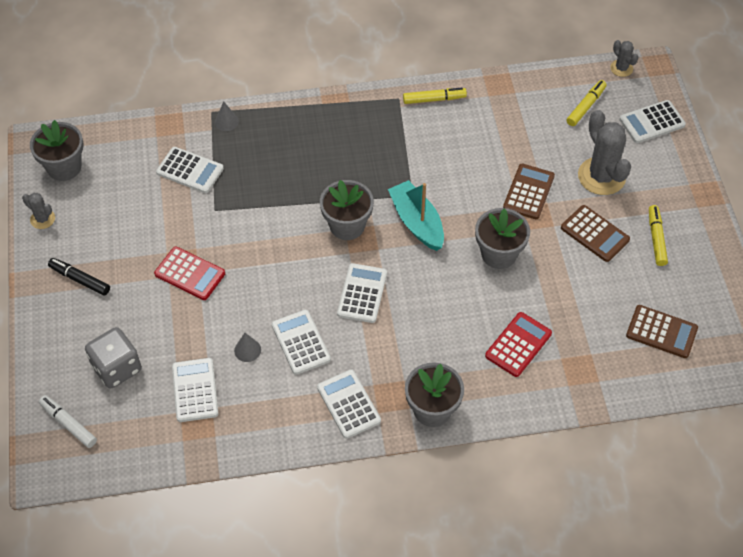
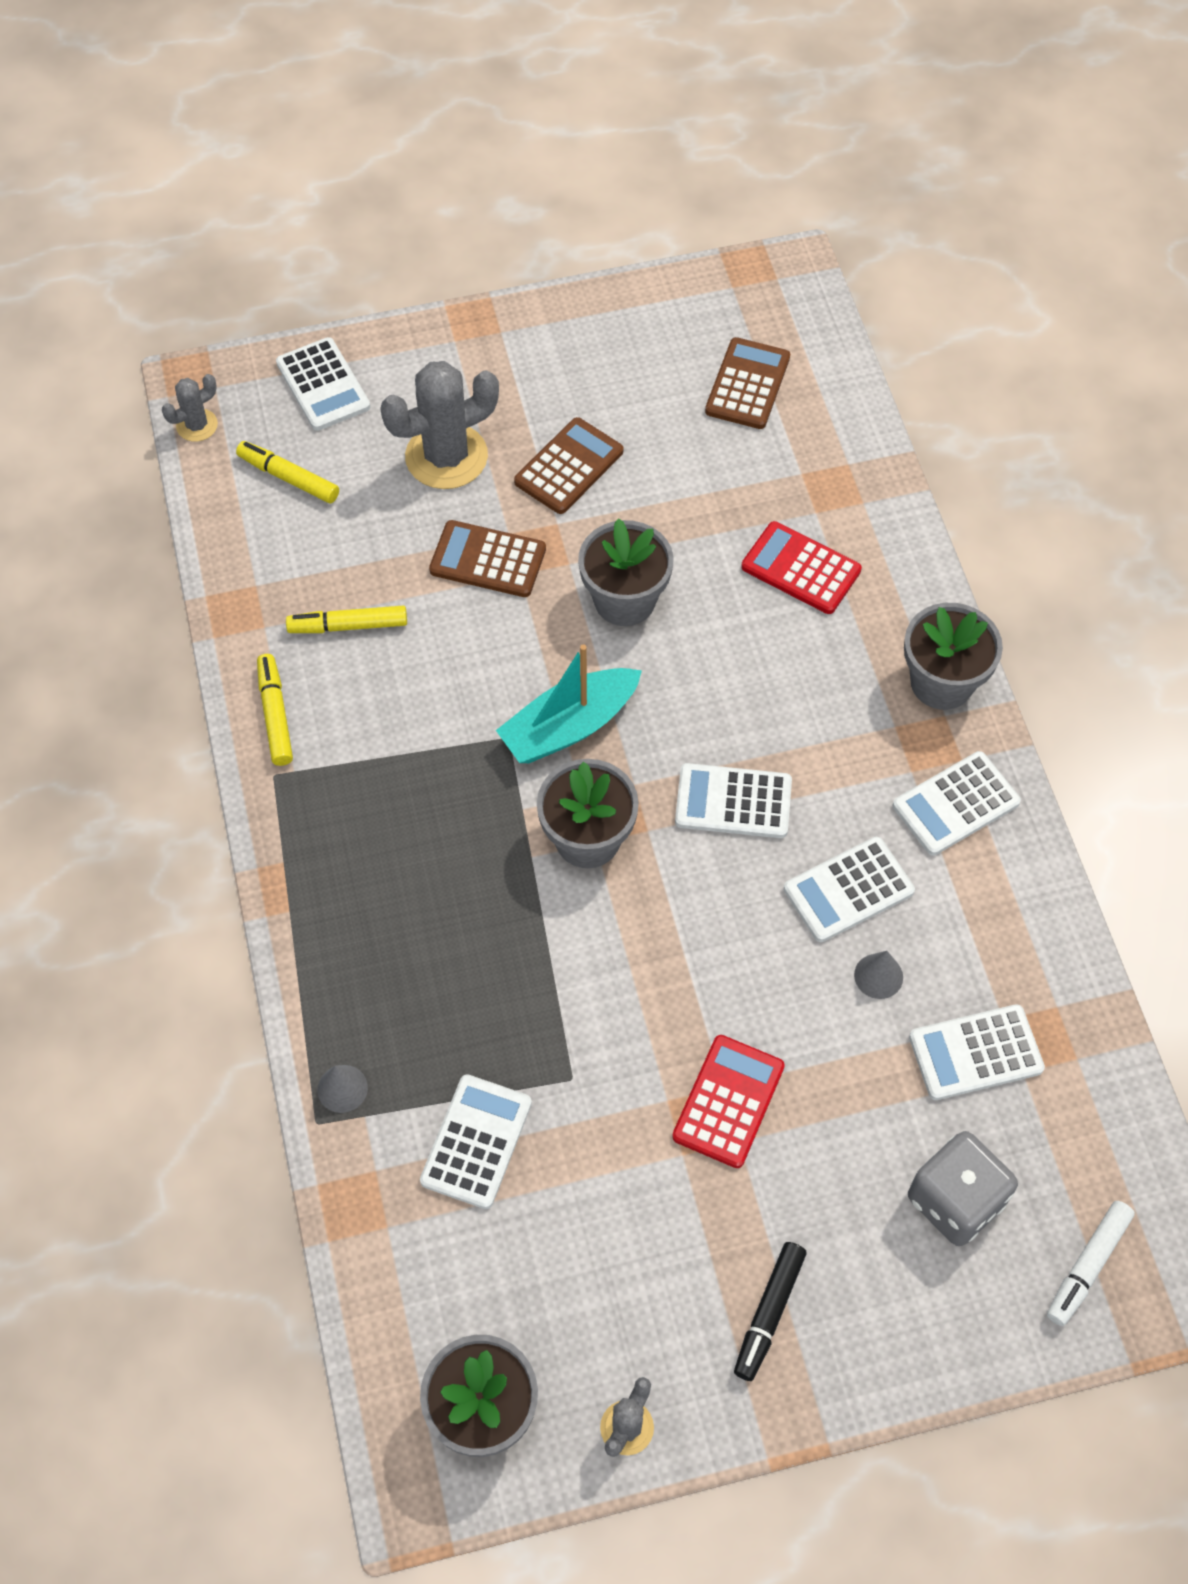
camera: 95 degrees left, 5 degrees up
yellow marker [649,205,668,266] -> yellow marker moved to [286,605,407,633]

